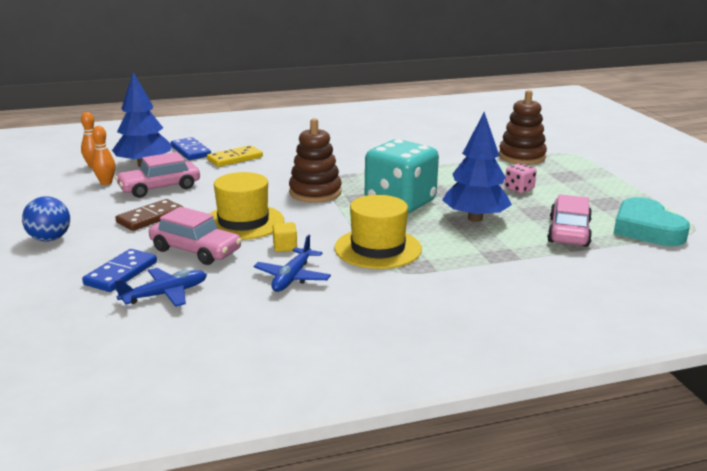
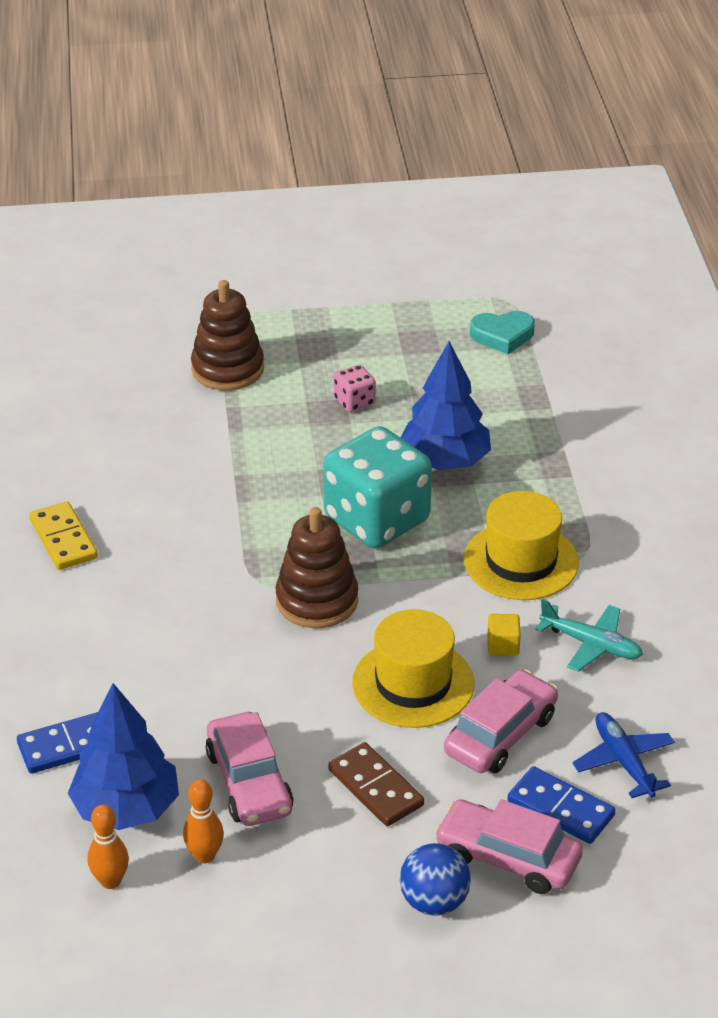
camera: 80 degrees left, 15 degrees up
yellow domino [207,145,263,167] -> yellow domino moved to [29,501,98,570]
blue plane [254,234,331,292] -> turquoise plane [535,599,643,672]
pink car [547,194,592,247] -> pink car moved to [434,799,583,894]
turquoise heart [613,197,690,246] -> turquoise heart [470,311,535,354], size x0.66

